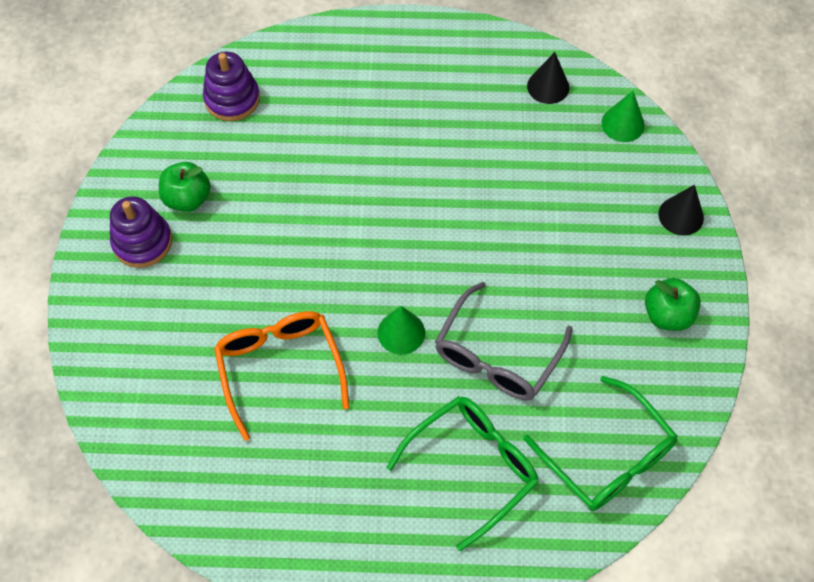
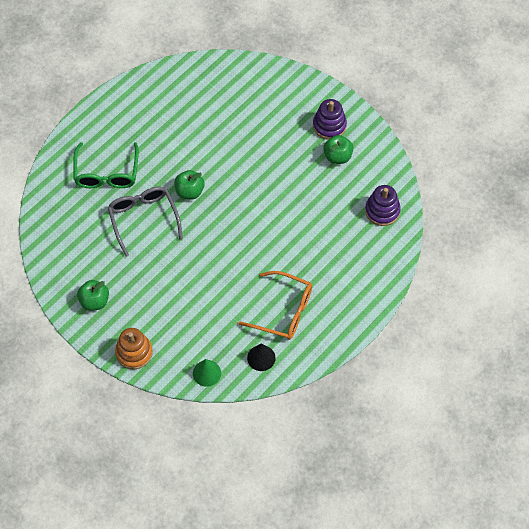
camera: 130 degrees right, 0 degrees up
orange glasses [214,311,349,441] -> orange glasses moved to [238,271,312,340]
green cone [378,306,425,355] -> green apple [174,170,205,199]
green glasses [523,376,678,511] -> none
black cone [659,185,704,235] -> orange stacking toy [115,328,153,370]

